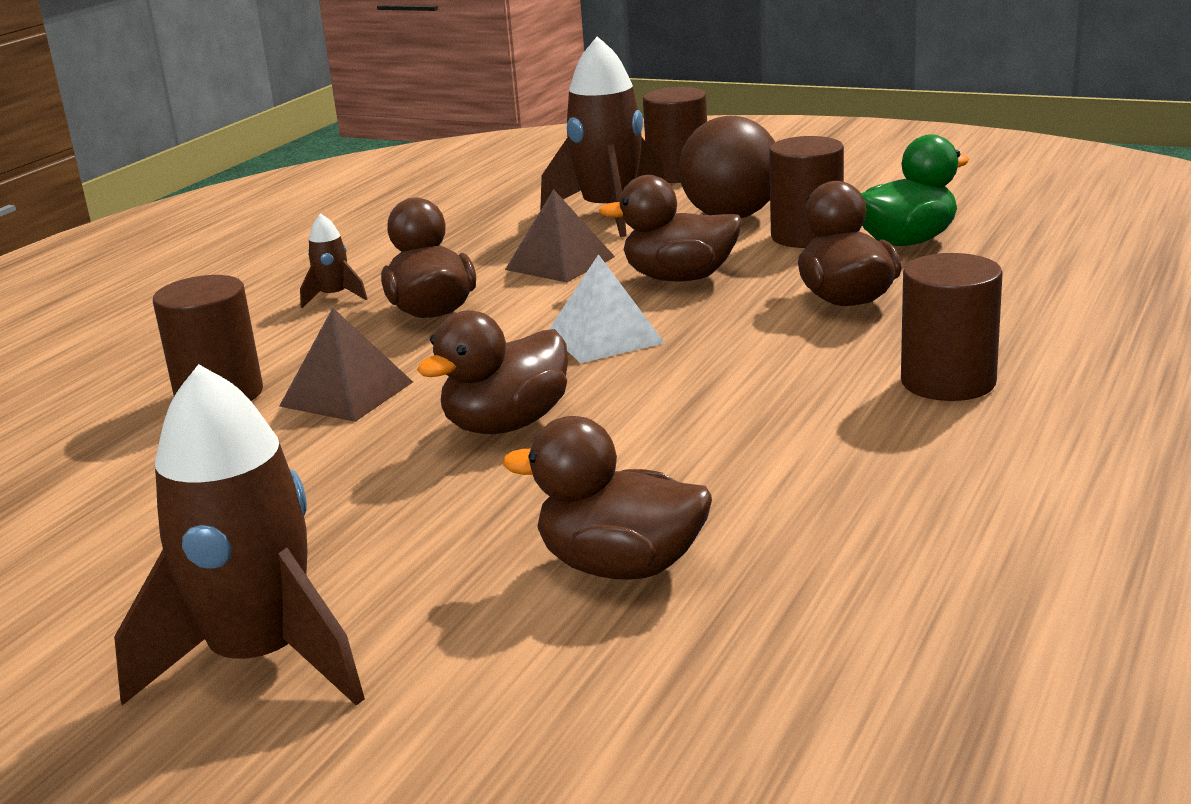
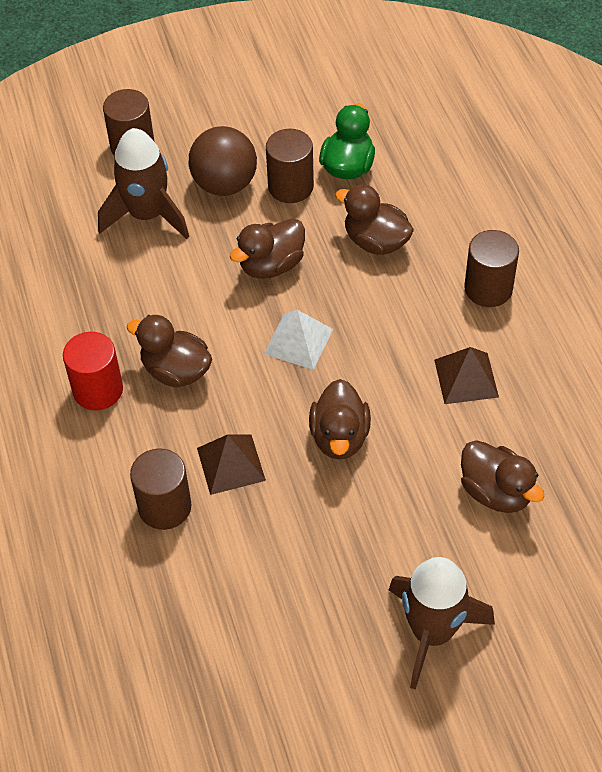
camera: 45 degrees left, 30 degrees up
brown rocket [300,214,367,308] -> red cylinder [63,332,123,410]
brown duck [503,416,712,580] -> brown duck turned 105 degrees counterclockwise [461,440,544,513]
brown pyramid [505,189,615,282] -> brown pyramid moved to [434,347,499,404]

